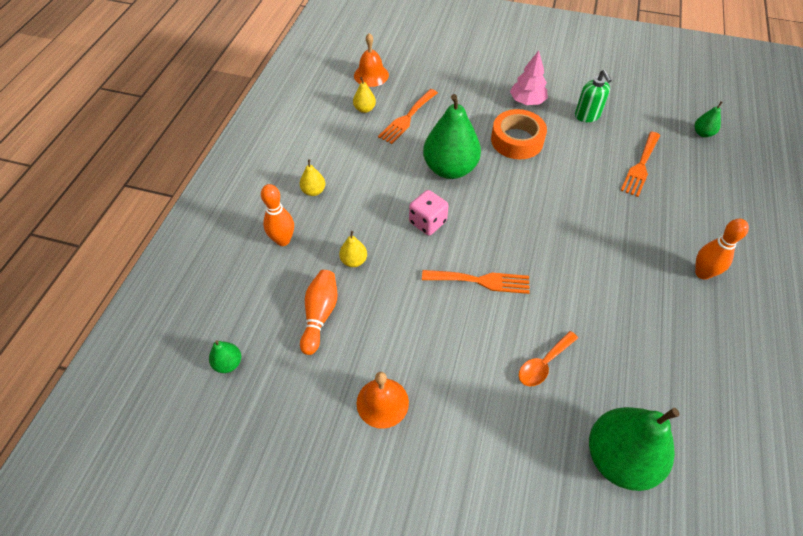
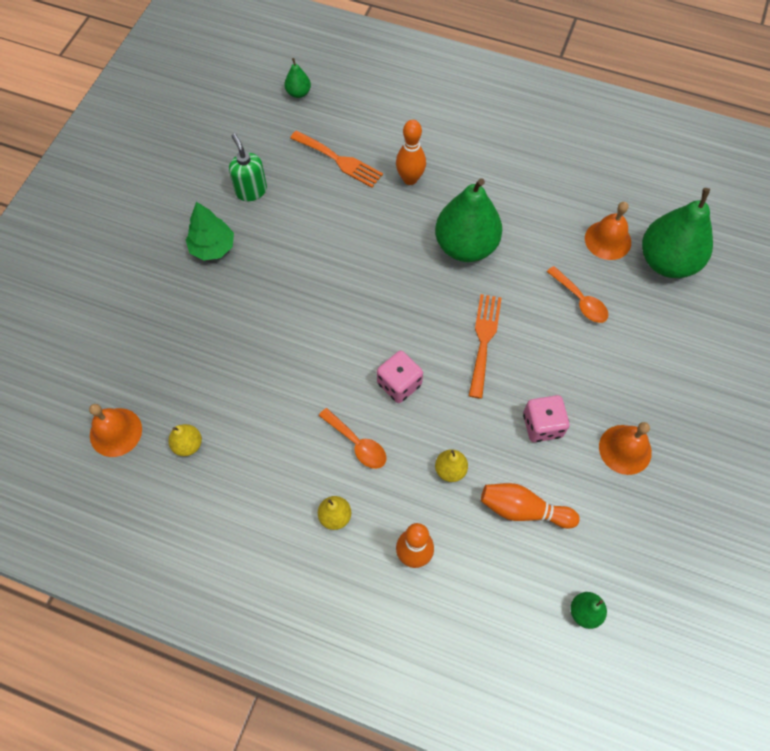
camera: 85 degrees left, 10 degrees up
orange fork [378,89,438,144] -> none
green pear [423,94,481,179] -> green pear moved to [435,178,502,262]
orange tape [491,109,547,159] -> none
pink tree [510,50,548,105] -> green tree [186,202,234,261]
green soap dispenser [575,70,612,122] -> green soap dispenser turned 105 degrees counterclockwise [229,133,267,201]
orange bowling pin [695,219,749,280] -> orange bowling pin moved to [396,120,426,185]
none -> orange spoon [319,408,387,469]
none -> pink dice [523,395,570,442]
none -> orange bell [585,202,631,260]

